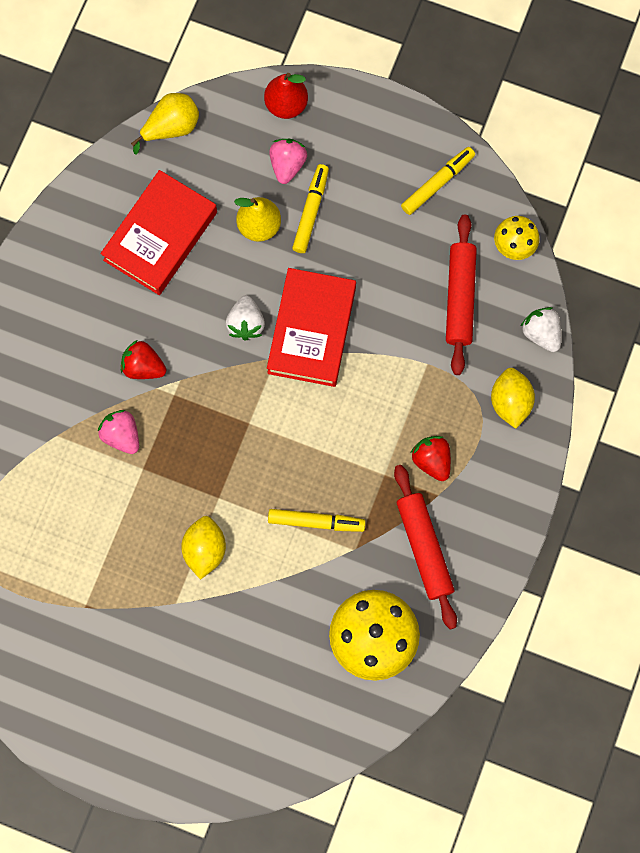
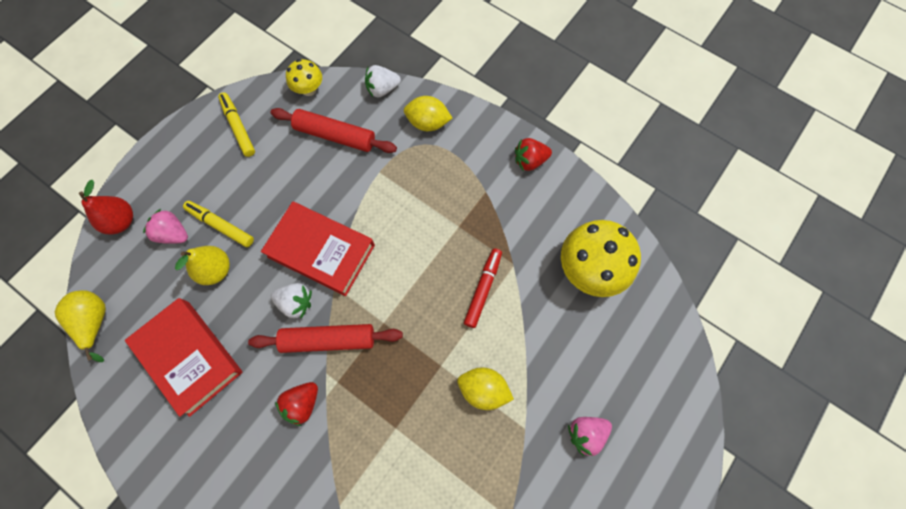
camera: 75 degrees left, 5 degrees down
pink strawberry [98,410,139,454] -> pink strawberry moved to [568,417,612,456]
yellow marker [268,509,366,532] -> red marker [464,248,502,328]
red rolling pin [394,465,457,629] -> red rolling pin moved to [248,324,403,353]
red strawberry [410,436,451,481] -> red strawberry moved to [515,138,552,171]

